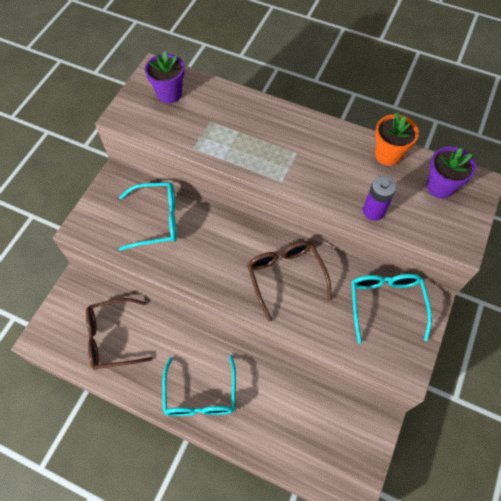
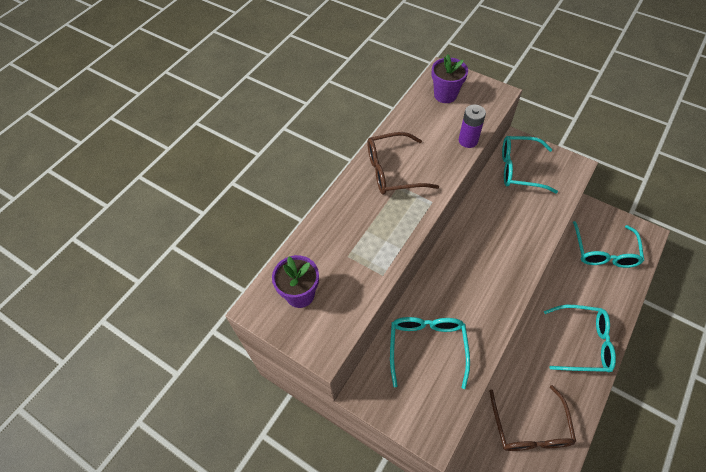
camera: 80 degrees left, 5 degrees down
brown glasses [247,241,332,322] -> brown glasses moved to [367,132,439,195]
orange flower pot [375,112,419,166] -> none
none -> turquoise glasses [573,221,644,268]

